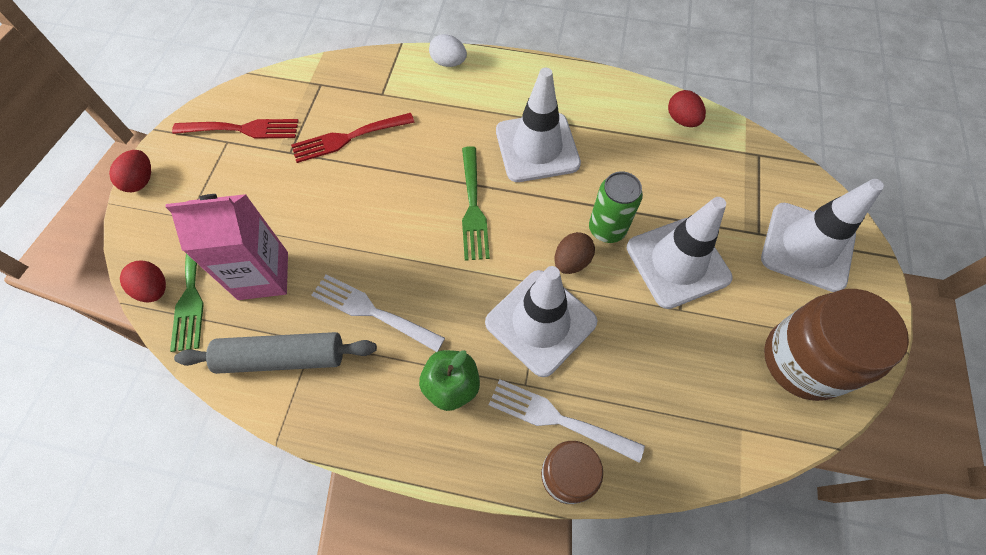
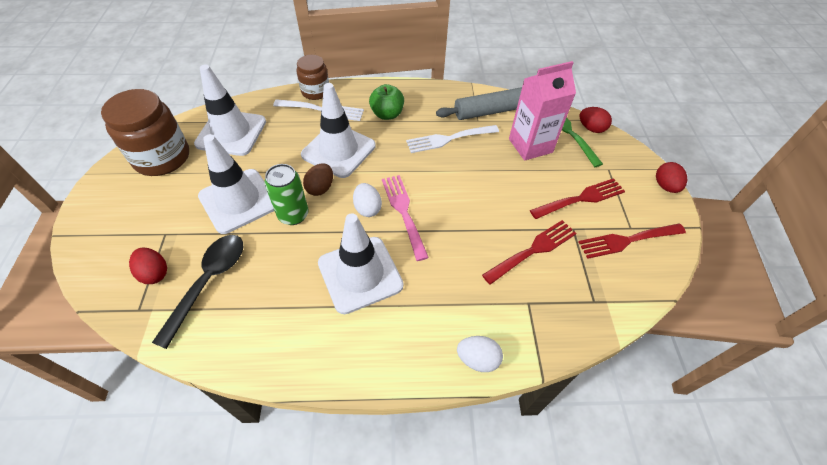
camera: 165 degrees right, 10 degrees down
white fork [312,274,445,352] -> white fork turned 150 degrees clockwise [406,125,499,153]
green fork [462,146,490,261] -> pink fork [382,175,429,261]
red egg [668,90,706,127] -> red egg moved to [129,248,167,284]
white traffic cone [761,179,884,292] -> white traffic cone moved to [194,64,266,156]
none -> black spoon [152,235,243,349]
none -> white egg [353,183,382,217]
none -> red fork [530,178,625,219]

